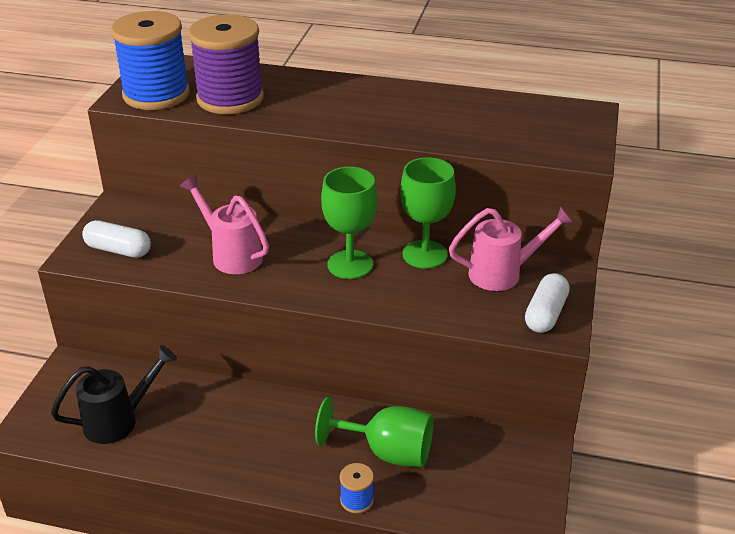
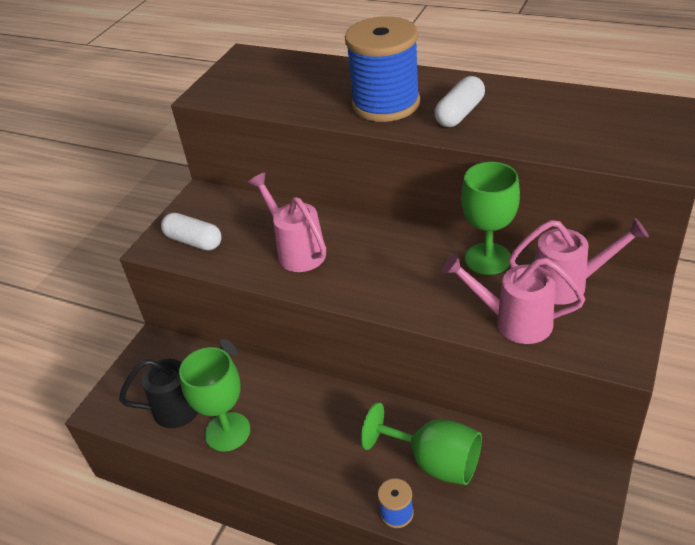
camera: 15 degrees right, 5 degrees up
blue spool [111,11,190,110] -> blue spool moved to [345,16,420,122]
purple spool [188,14,264,114] -> none
green goblet [321,167,377,279] -> green goblet moved to [179,347,250,452]
white capsule [525,273,570,333] -> white capsule moved to [434,76,485,127]
none -> pink watering can [442,254,585,344]

